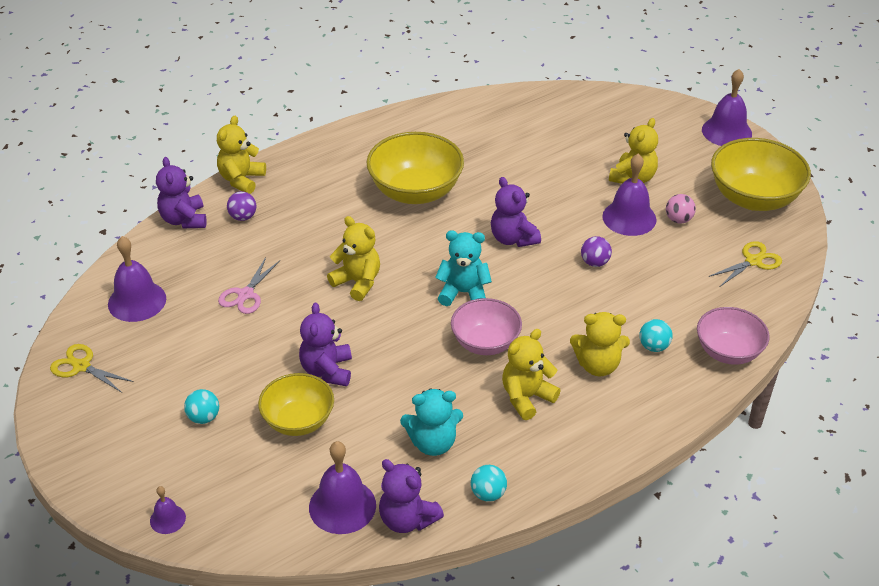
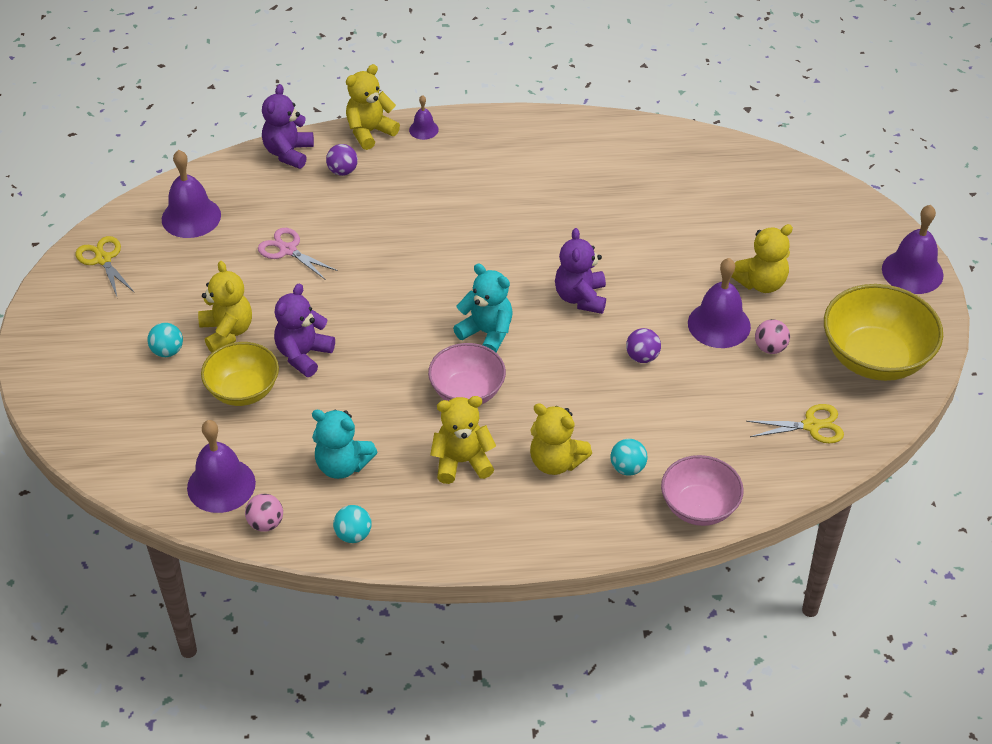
camera: 30 degrees right, 5 degrees up
purple bell [150,486,186,534] -> purple bell moved to [409,95,439,140]
pink scissors [218,257,280,314] -> pink scissors turned 75 degrees clockwise [258,228,338,280]
yellow teddy bear [327,216,380,301] -> yellow teddy bear moved to [198,261,252,352]
yellow bowl [366,132,464,204] -> none
purple teddy bear [379,459,444,533] -> pink ball [245,494,283,532]

